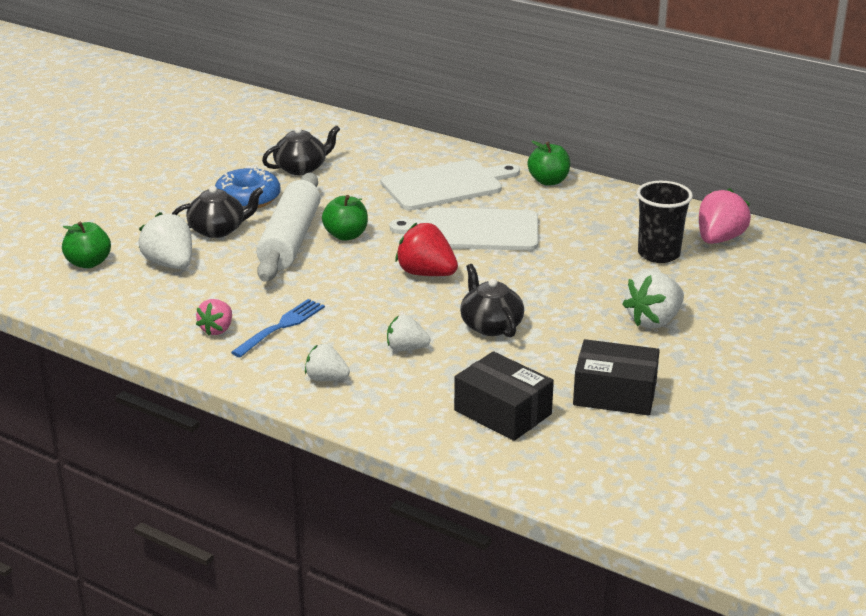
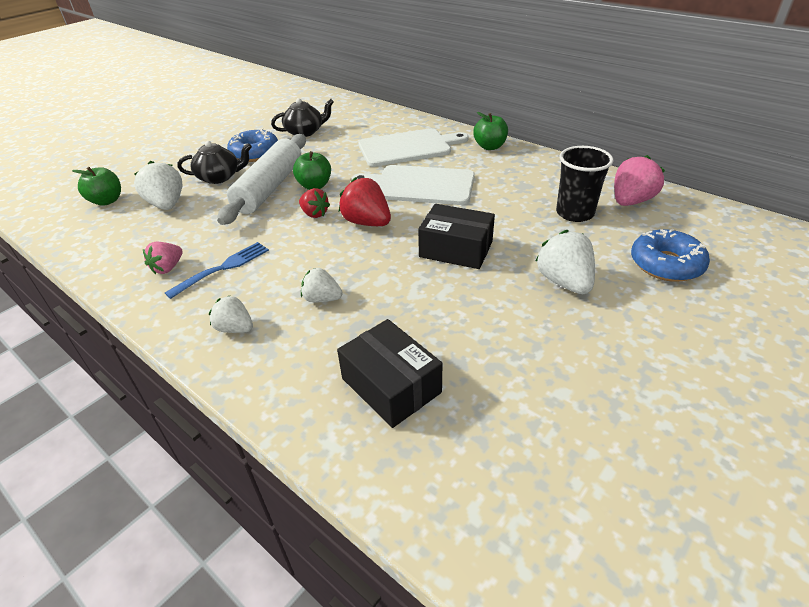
camera: 10 degrees right, 10 degrees up
black teapot [460,264,524,338] -> none
black box [573,339,660,415] -> black box moved to [418,204,495,269]
white strawberry [622,270,684,329] -> white strawberry turned 105 degrees clockwise [536,230,595,294]
none -> red strawberry [299,188,330,218]
none -> blue donut [631,228,710,282]

